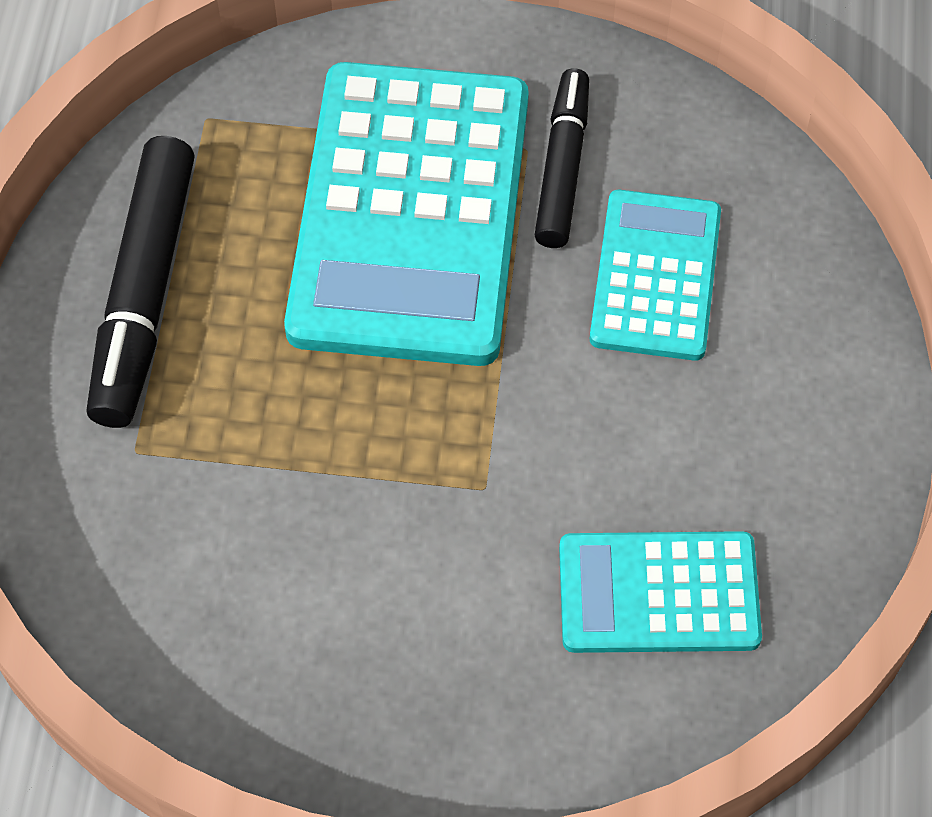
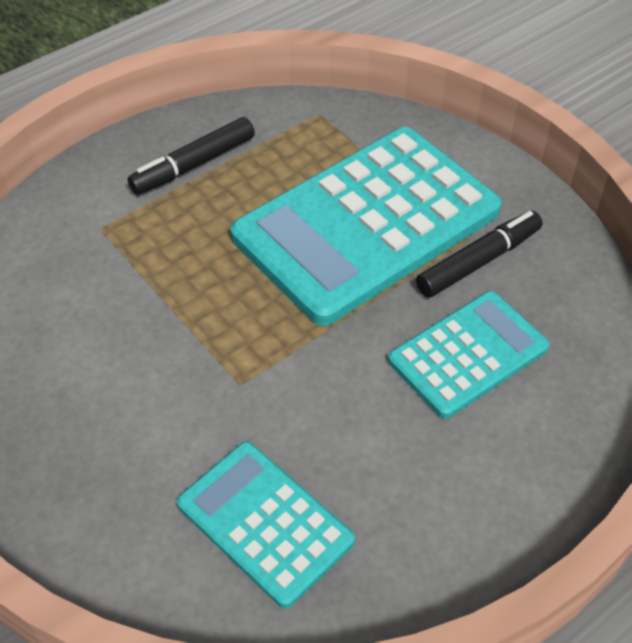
camera: 45 degrees right, 10 degrees down
black marker [87,136,195,428] -> black marker [128,117,255,195], size x0.66

